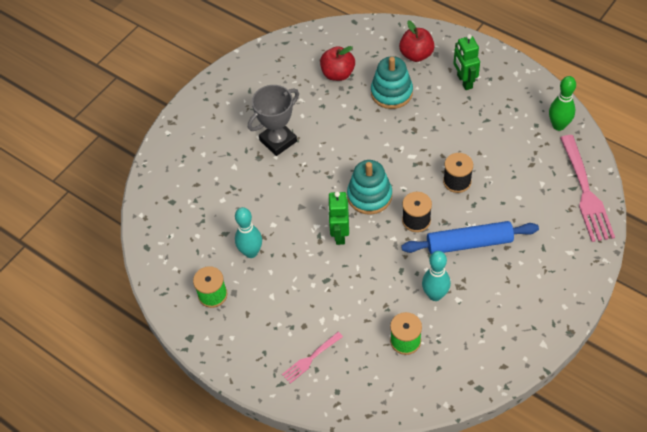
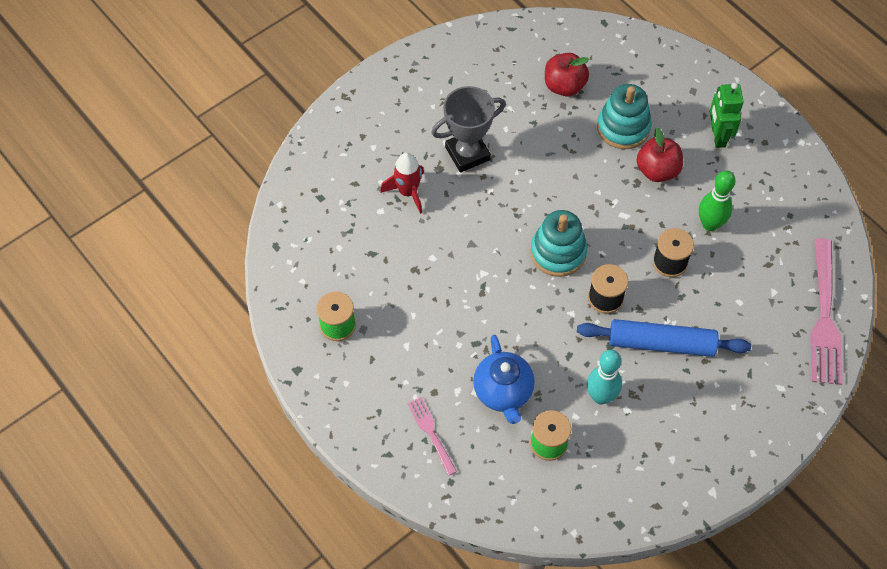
camera: 10 degrees right, 5 degrees up
turquoise bowling pin [235,207,262,258] -> none
pink fork [282,332,343,384] -> pink fork turned 90 degrees clockwise [407,397,457,476]
green robot [328,192,349,245] -> none
red apple [399,20,434,62] -> red apple moved to [636,127,683,182]
green bowling pin [549,76,576,131] -> green bowling pin moved to [699,171,735,231]
none -> red rocket [380,153,424,214]
none -> blue teapot [473,335,535,424]

